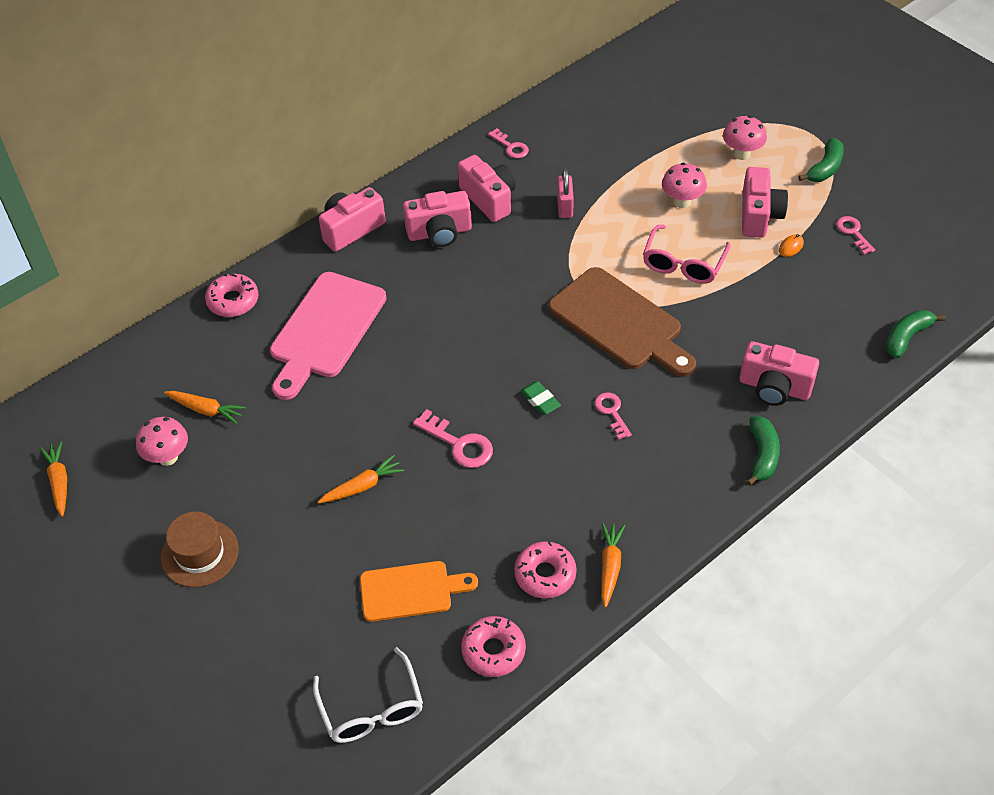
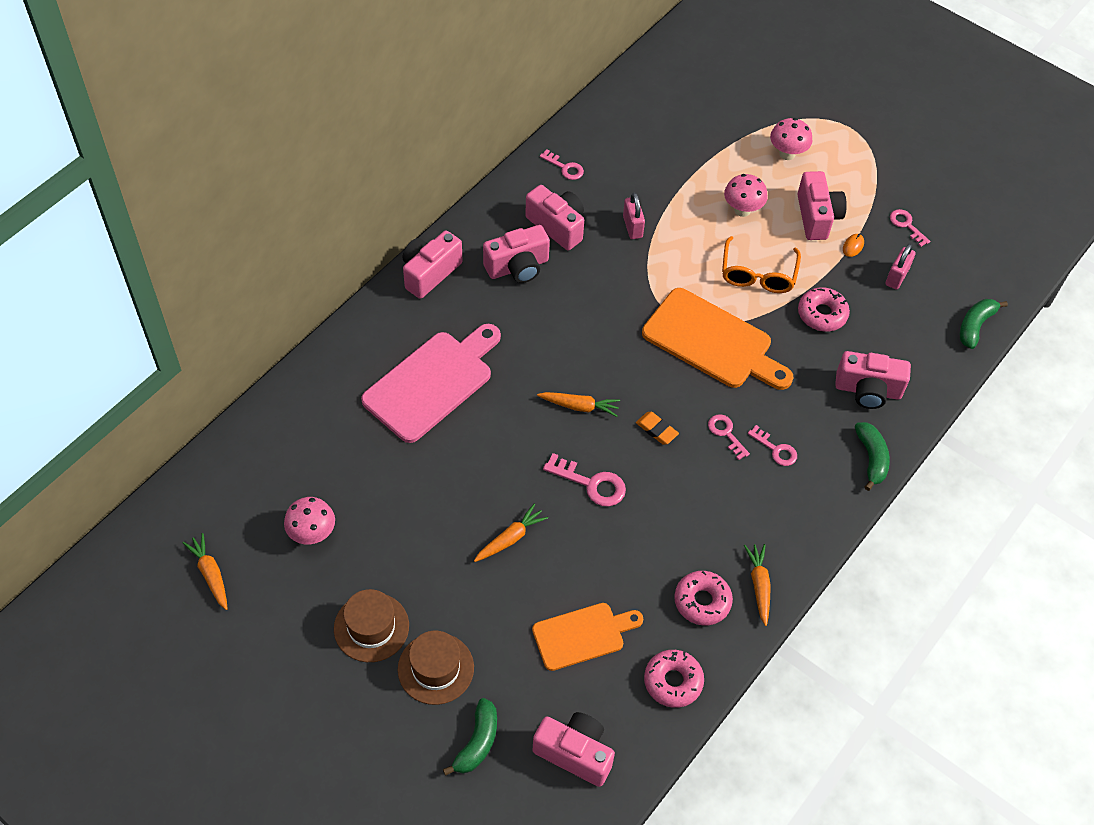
camera: 15 degrees left, 5 degrees up
orange carrot [164,391,246,424] -> orange carrot moved to [537,392,620,417]
pink donut [205,274,259,317] -> pink donut moved to [798,287,850,331]
pink cutting board [270,272,387,400] -> pink cutting board turned 150 degrees counterclockwise [361,324,501,443]
white glasses [313,647,423,743] -> pink camera [533,712,615,787]
green eraser [520,381,561,415] -> orange eraser [636,412,679,445]
brown cutting board [549,267,696,377] -> orange cutting board [642,288,793,390]
pink glasses [643,225,731,284] -> orange glasses [722,236,801,293]
green banana [798,138,844,182] -> green banana moved to [443,698,497,776]
none -> brown hat [398,631,474,705]
none -> pink key [748,425,797,466]
none -> pink padlock [886,244,916,290]

